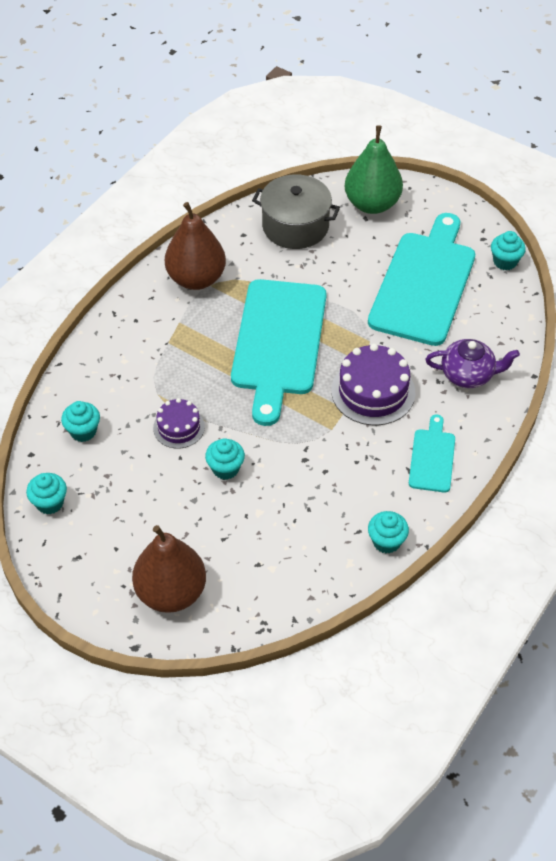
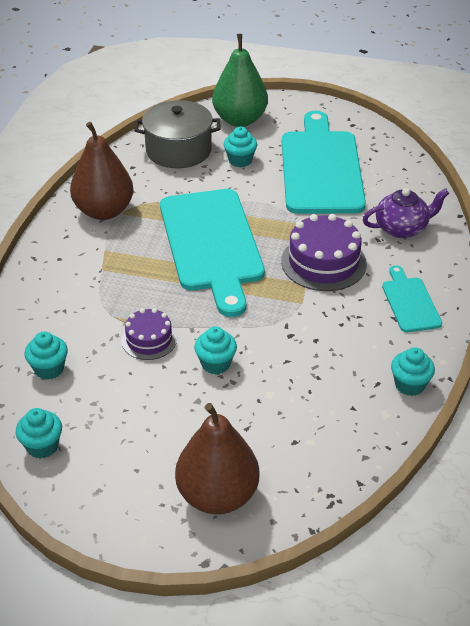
camera: 20 degrees left, 10 degrees down
turquoise cupcake [491,231,526,270] -> turquoise cupcake moved to [224,127,257,167]

